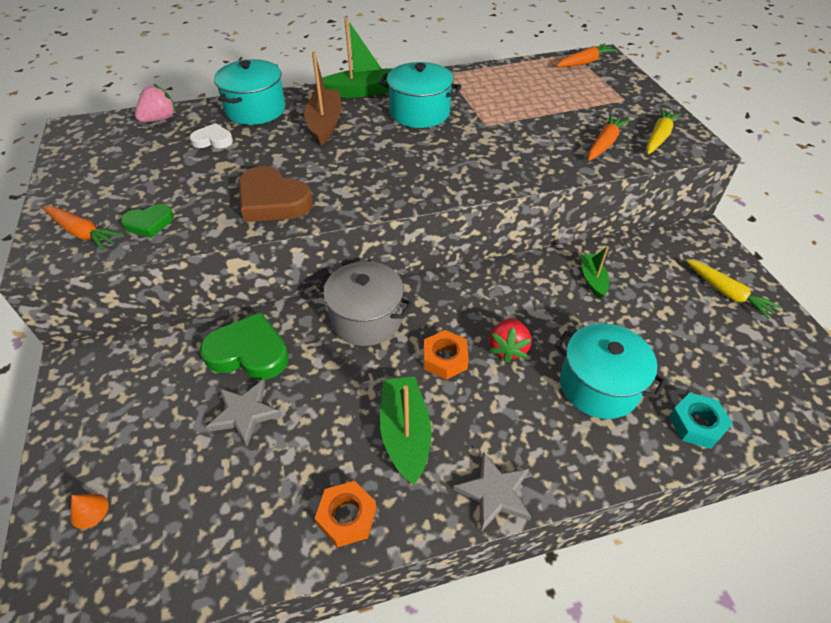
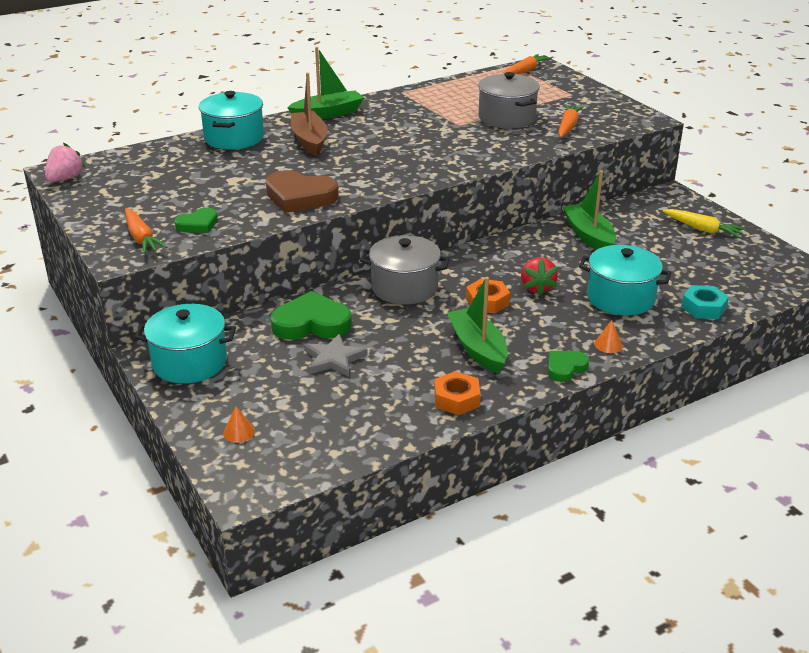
camera: 15 degrees left, 15 degrees down
orange carrot [43,206,124,251] -> orange carrot turned 45 degrees clockwise [125,208,167,254]
pink strawberry [135,84,177,122] -> pink strawberry moved to [45,143,86,182]
white heart [189,123,233,148] -> none
turquoise pot [379,62,462,128] -> turquoise pot moved to [134,304,236,384]
grey star [453,452,531,532] -> green heart [548,351,590,382]
green boat [581,246,609,299] -> green boat [563,170,616,250], size x1.64
yellow carrot [646,108,681,154] -> none
none -> grey pot [478,72,540,128]
none -> orange cone [594,320,623,353]

